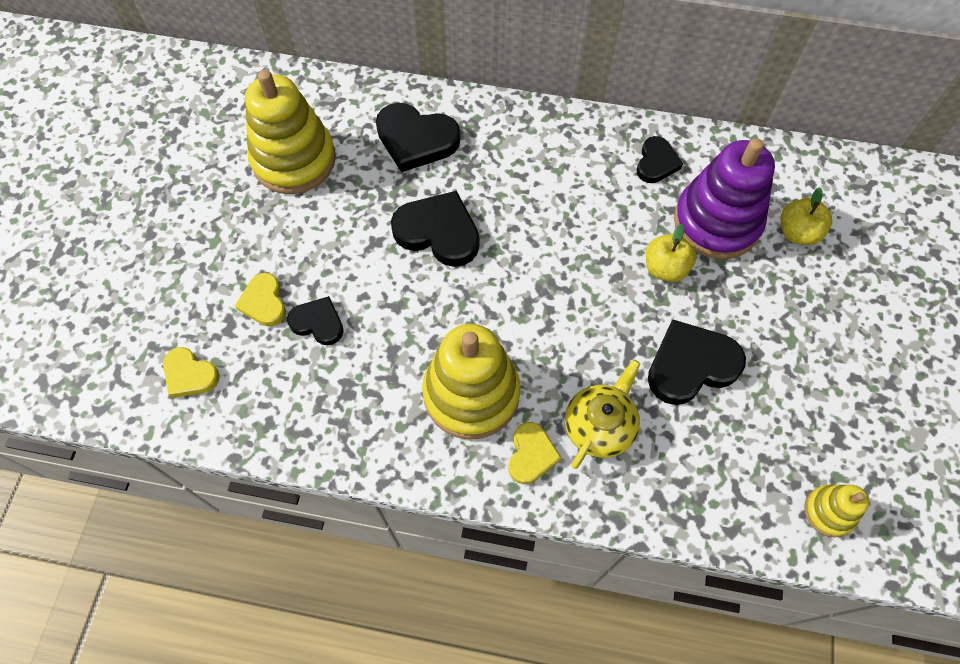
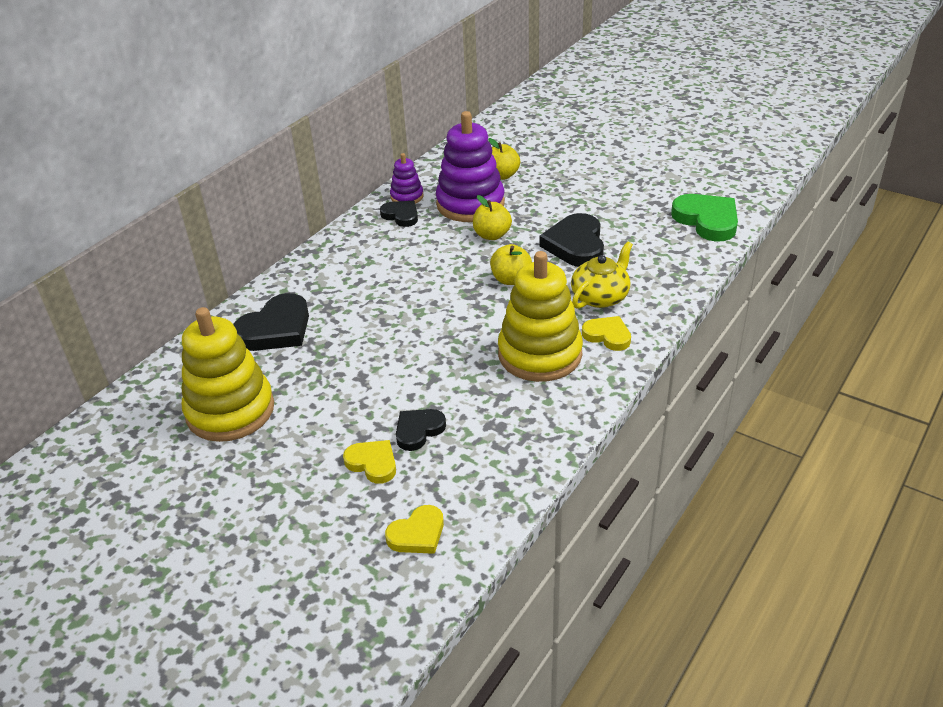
camera: 65 degrees left, 25 degrees down
yellow heart [235,273,286,327] -> yellow heart turned 150 degrees counterclockwise [343,440,396,484]
black heart [391,191,479,267] -> none
yellow teapot [565,359,640,469] -> yellow teapot turned 75 degrees clockwise [571,241,633,309]
yellow stacking toy [804,485,869,538] -> green heart [671,194,738,242]
none -> purple stacking toy [390,153,424,204]
none -> yellow apple [490,244,532,285]

